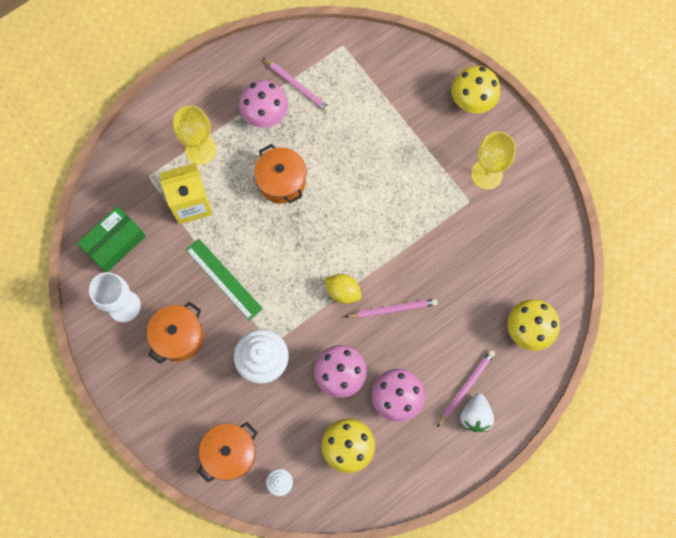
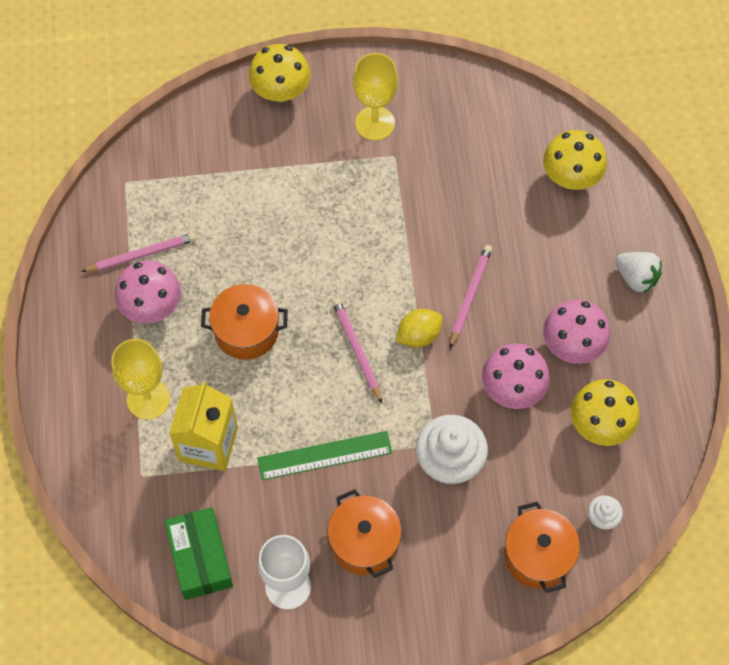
camera: 60 degrees left, 10 degrees down
pink pencil [437,350,495,427] -> pink pencil moved to [332,298,382,403]

